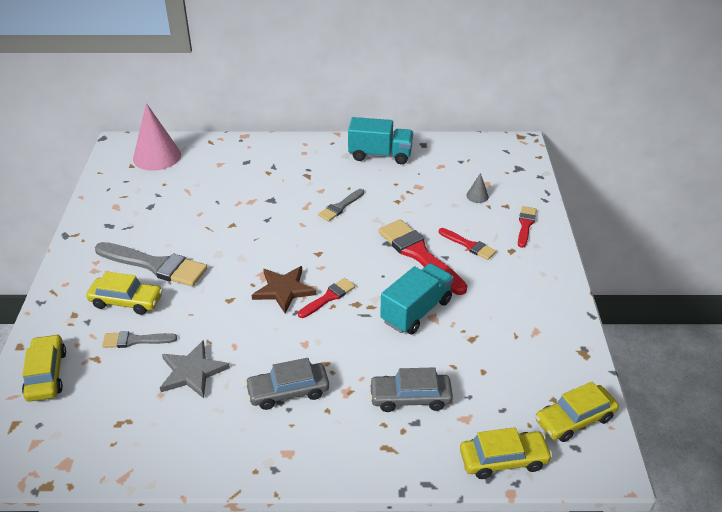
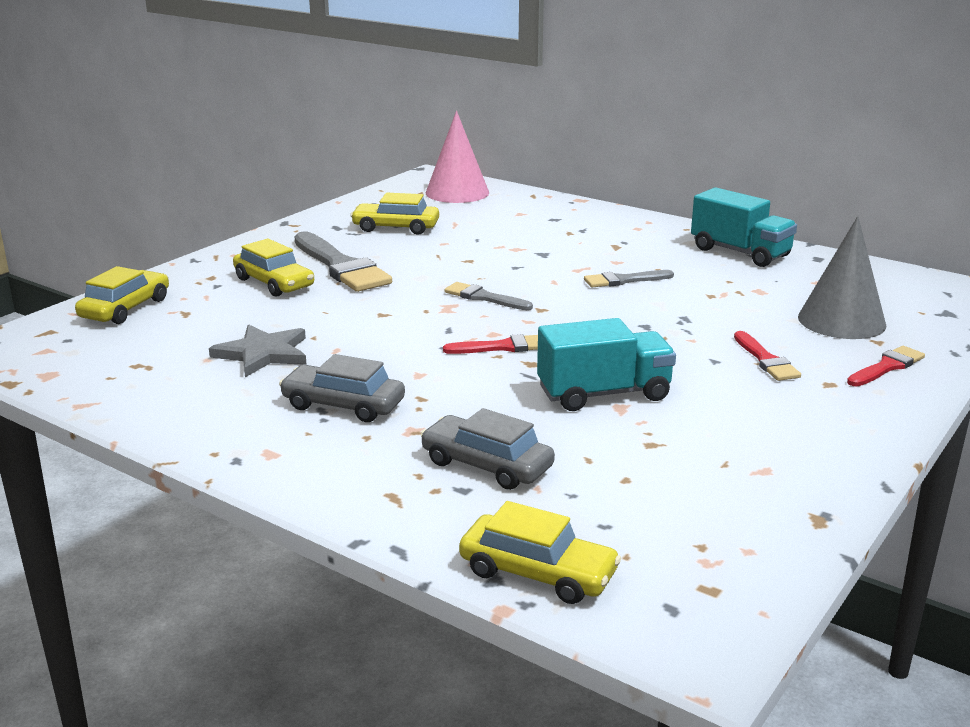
camera: 35 degrees right, 15 degrees down
grey brush [102,331,177,348] -> grey brush moved to [444,282,533,310]
brown star [252,266,316,313] -> none
red brush [378,219,467,295] -> none
grey cone [466,173,489,203] -> grey cone [798,216,886,339], size x2.28
yellow car [535,382,619,442] -> yellow car moved to [350,193,439,235]

